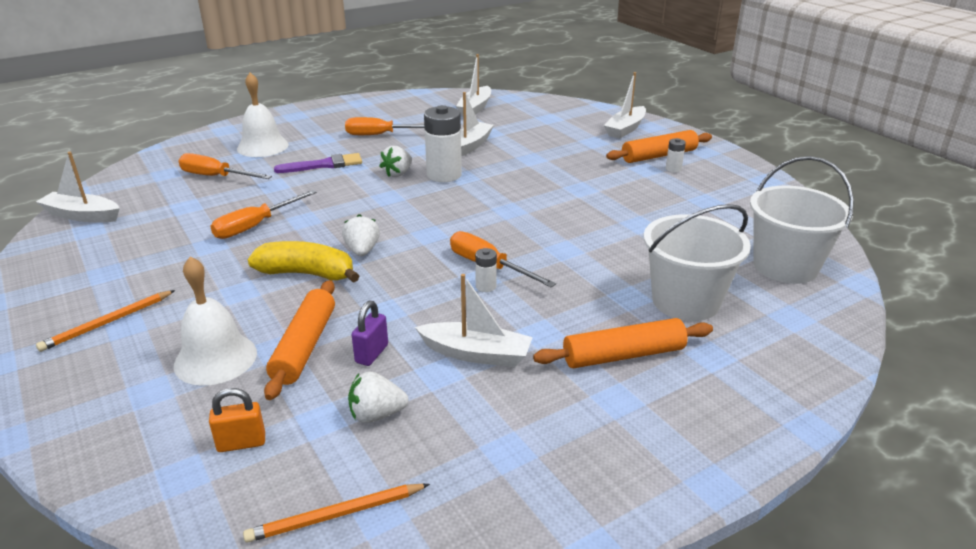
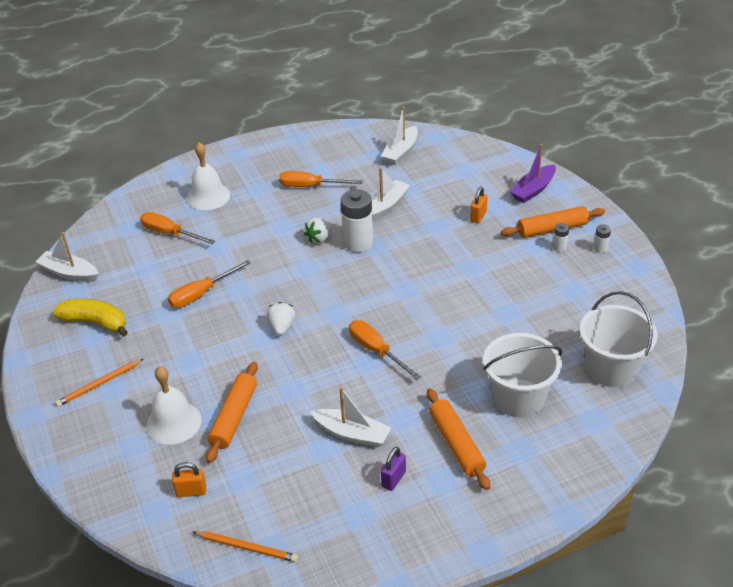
camera: 10 degrees right, 10 degrees up
orange pencil [243,484,430,543] -> orange pencil turned 150 degrees counterclockwise [193,531,298,562]
yellow banana [248,241,359,283] -> yellow banana moved to [53,299,128,337]
purple brush [274,153,362,173] -> none
white strawberry [348,371,408,423] -> none
purple padlock [352,301,388,366] -> purple padlock moved to [381,447,406,491]
white battery [475,248,497,292] -> white battery moved to [594,225,611,254]
orange rolling pin [533,318,713,368] -> orange rolling pin turned 75 degrees clockwise [427,389,490,490]
white boat [604,72,646,139] -> purple boat [509,144,556,203]
none -> orange padlock [470,187,488,223]

